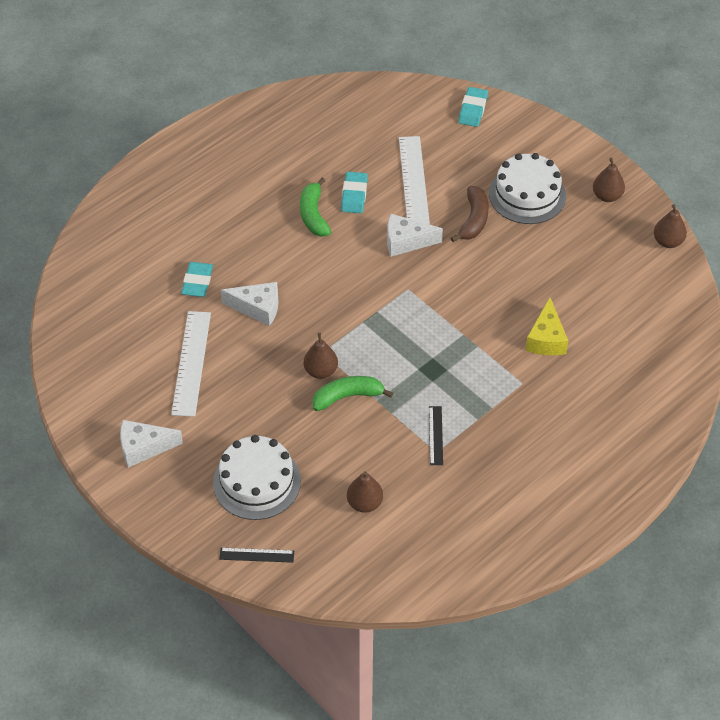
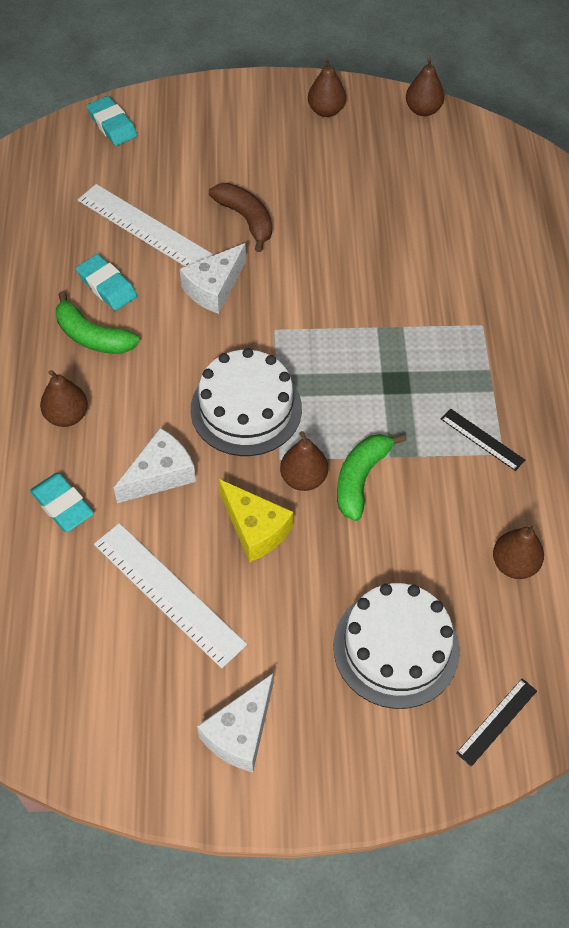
camera: 50 degrees left, 5 degrees up
white cake [489,153,566,224] -> white cake moved to [191,348,302,456]
yellow cheese [525,298,568,355] -> yellow cheese moved to [219,479,294,562]
none -> brown pear [40,370,88,427]

